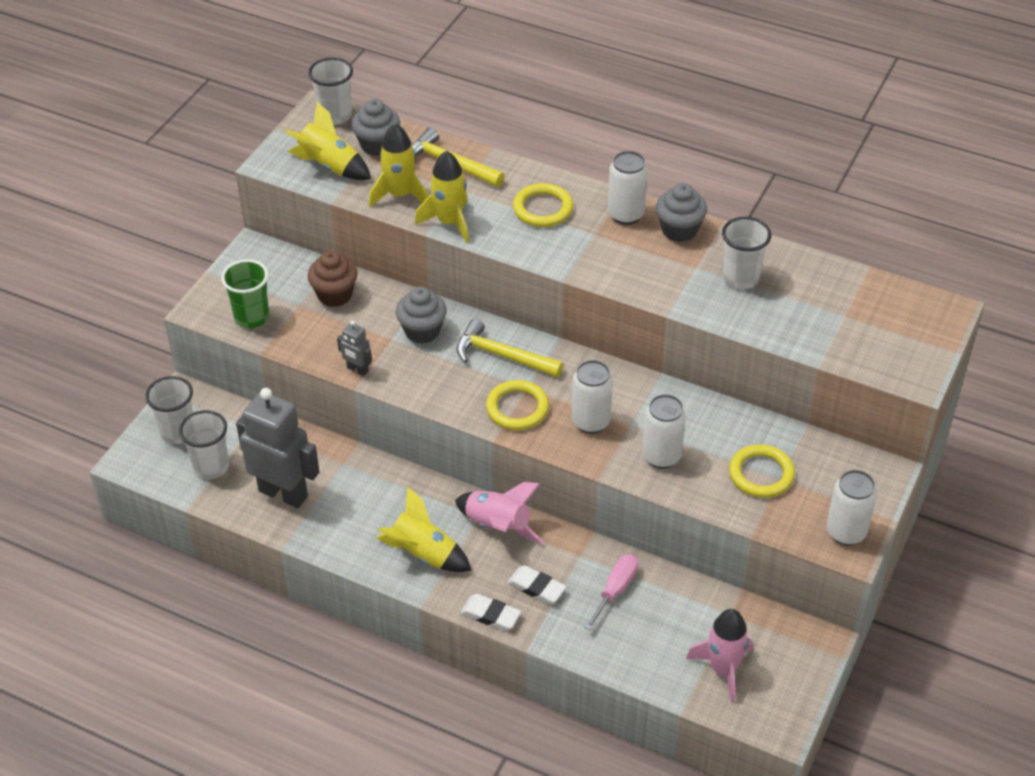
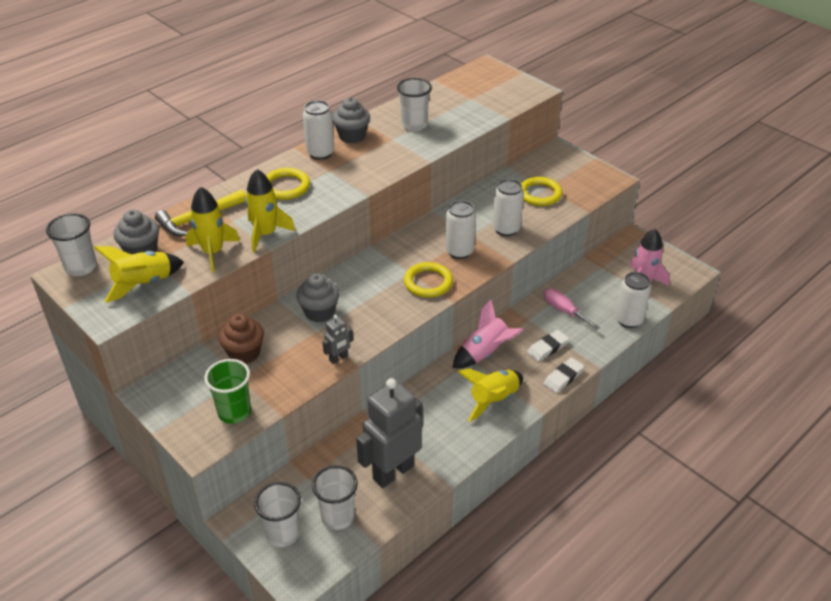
camera: 70 degrees left, 5 degrees down
yellow hammer [457,319,563,377] -> none
white can [826,470,877,545] -> white can moved to [615,272,651,328]

